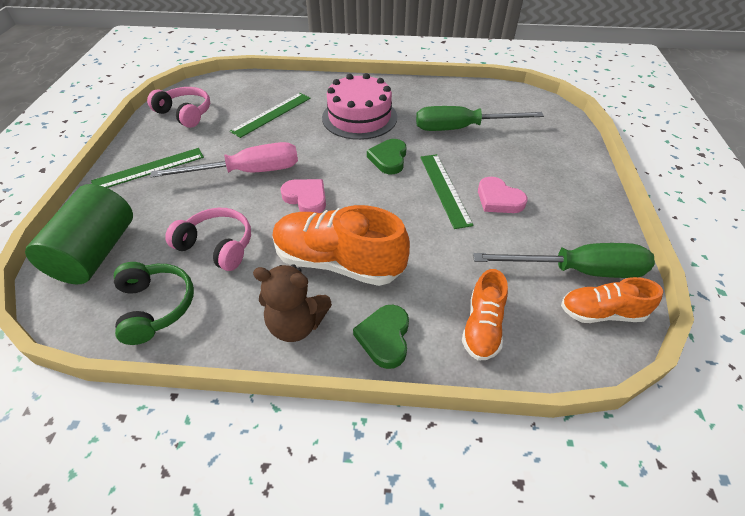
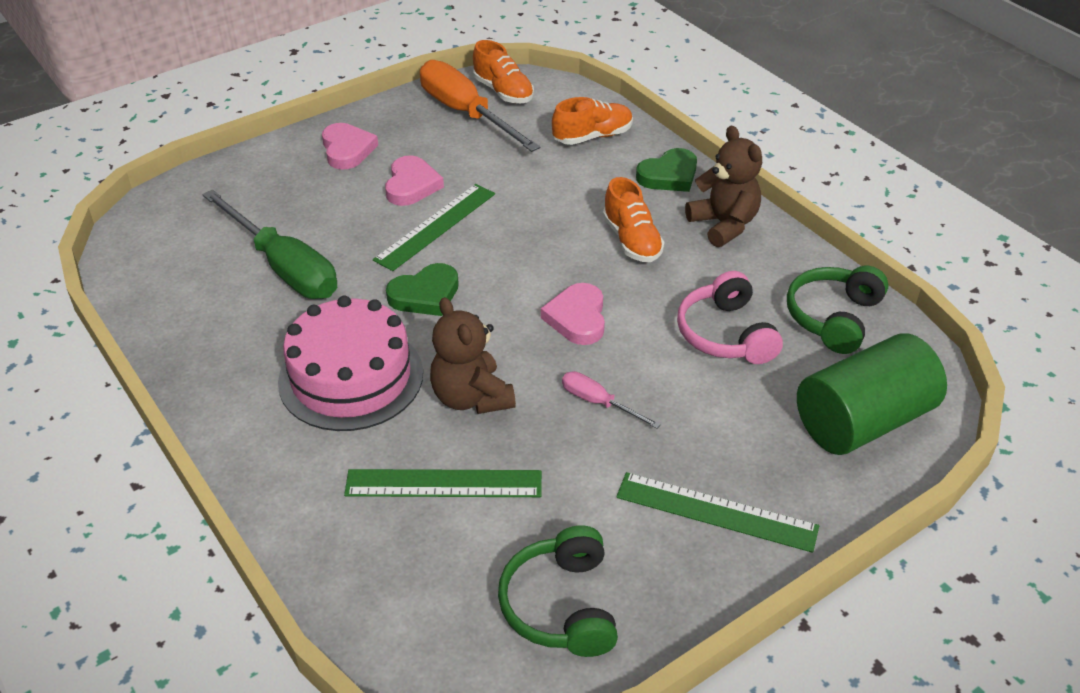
camera: 130 degrees left, 5 degrees down
pink headphones [147,87,210,128] -> green headphones [498,525,618,657]
pink screwdriver [150,142,298,178] -> pink screwdriver [562,371,661,429], size x0.47
orange shoe [272,205,410,286] -> orange shoe [603,177,665,262], size x0.57
green screwdriver [473,243,655,278] -> orange screwdriver [420,60,540,152]
none -> pink heart [322,123,378,170]
none -> brown teddy bear [430,297,516,414]

